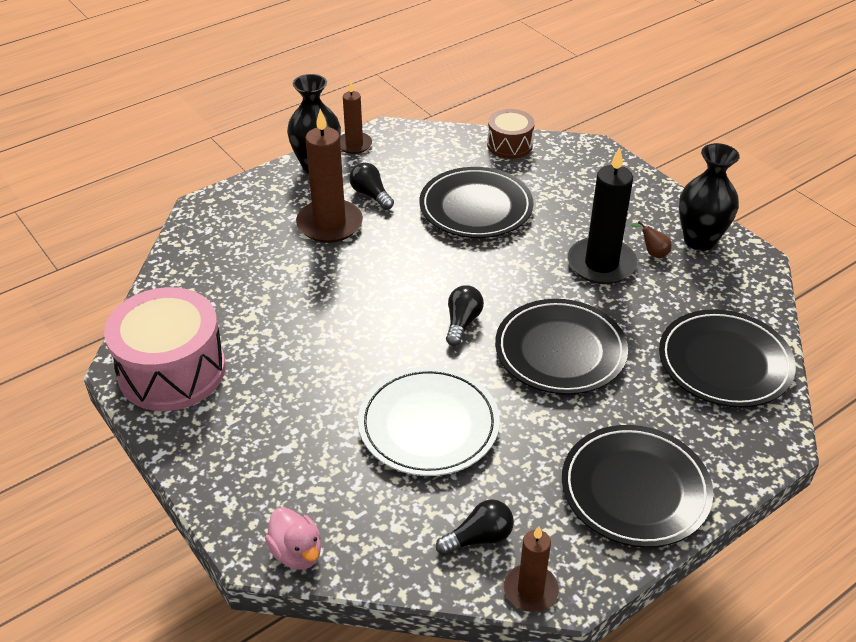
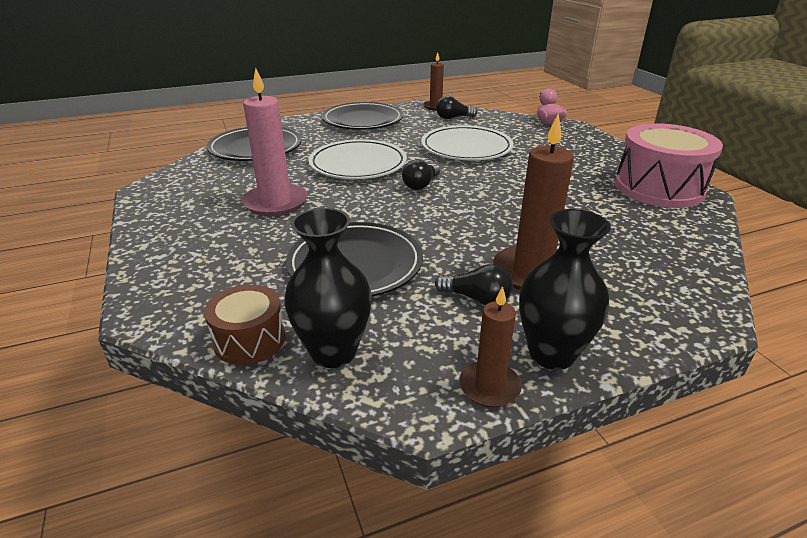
camera: 165 degrees left, 10 degrees down
black light bulb [349,163,394,210] -> black light bulb turned 45 degrees counterclockwise [435,264,513,305]
black plate [495,299,628,395] -> white plate [309,139,407,179]
black candle [568,147,637,284] -> pink candle [242,68,308,216]
brown pear [631,221,672,258] -> none
black vase [679,143,740,251] -> black vase moved to [284,208,372,368]

